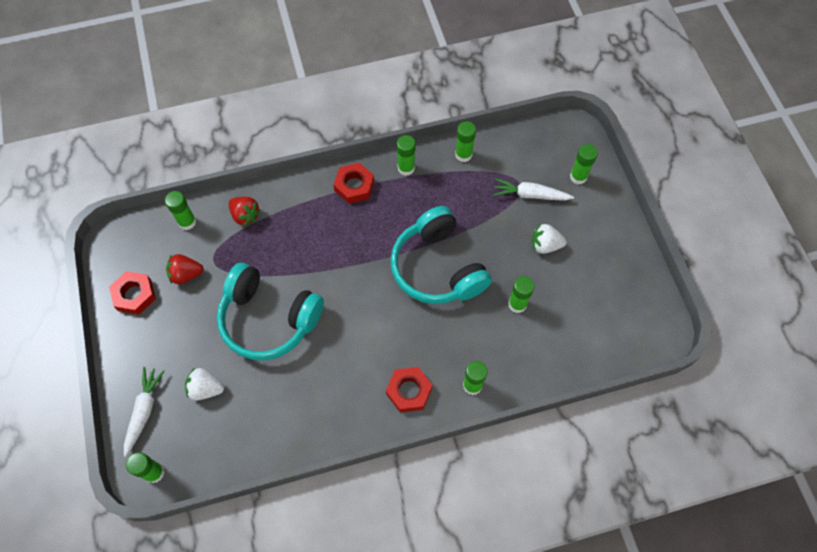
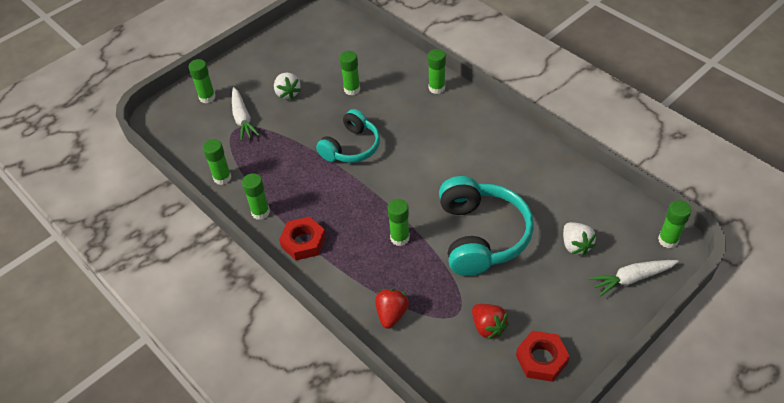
camera: 115 degrees left, 15 degrees down
green glue stick [165,191,196,230] -> green glue stick moved to [387,199,410,246]
red nut [386,367,432,412] -> none
turquoise headphones [390,206,492,304] -> turquoise headphones [316,109,380,163], size x0.65

